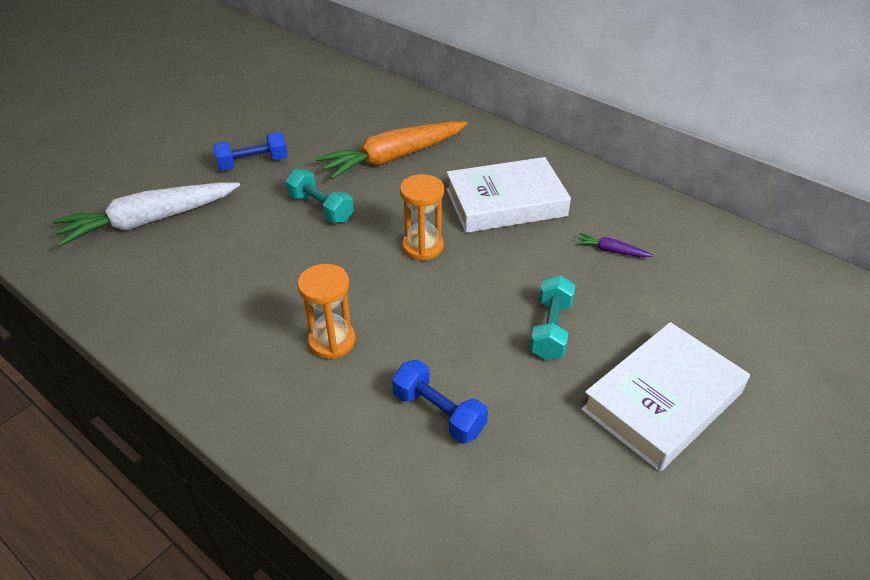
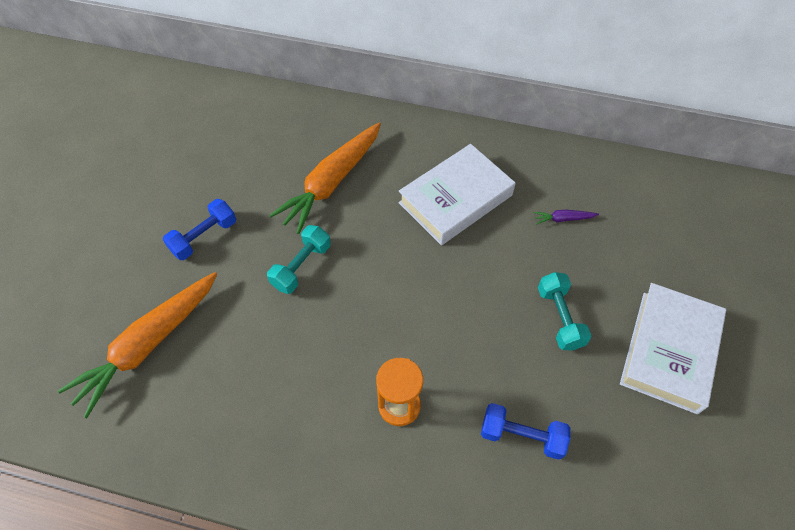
camera: 25 degrees left, 15 degrees up
white carrot [53,182,240,247] -> orange carrot [58,272,217,418]
turquoise dumbbell [285,169,354,223] -> turquoise dumbbell turned 75 degrees counterclockwise [267,225,331,294]
orange hourglass [400,174,444,261] -> none

